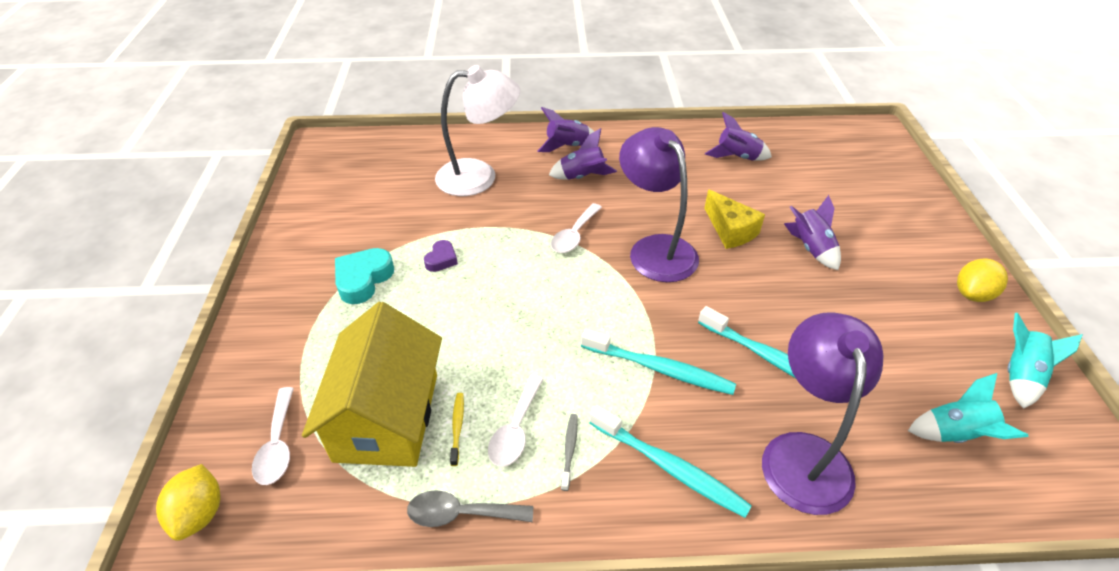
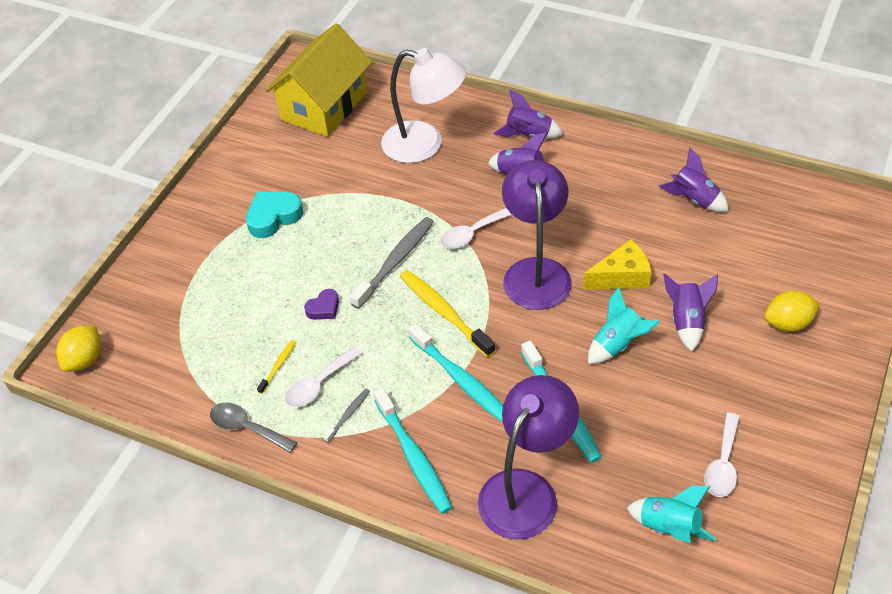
camera: 30 degrees right, 5 degrees up
white spoon [252,387,294,485] -> white spoon moved to [704,413,740,497]
yellow house [302,302,442,467] -> yellow house moved to [265,23,372,137]
purple heart [424,240,458,272] -> purple heart moved to [304,289,339,320]
yellow cheese [704,189,765,249] -> yellow cheese turned 105 degrees counterclockwise [583,239,652,290]
yellow lemon [957,258,1008,302] -> yellow lemon moved to [764,290,820,332]
turquoise rocket [1007,313,1083,409] -> turquoise rocket moved to [588,287,660,364]
none -> grey toothbrush [350,217,434,309]
none -> yellow toothbrush [400,270,496,357]

